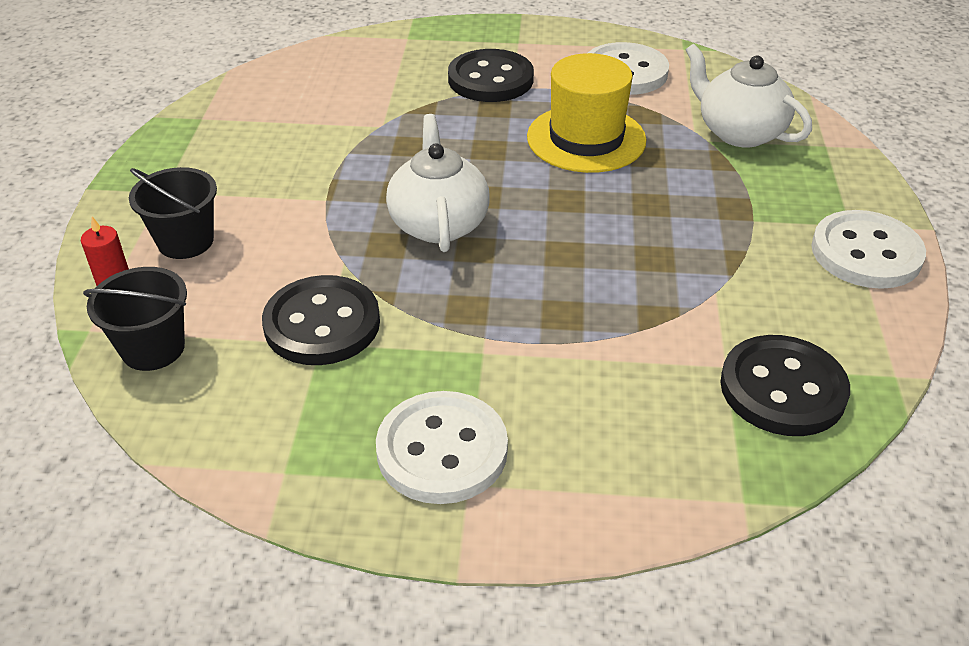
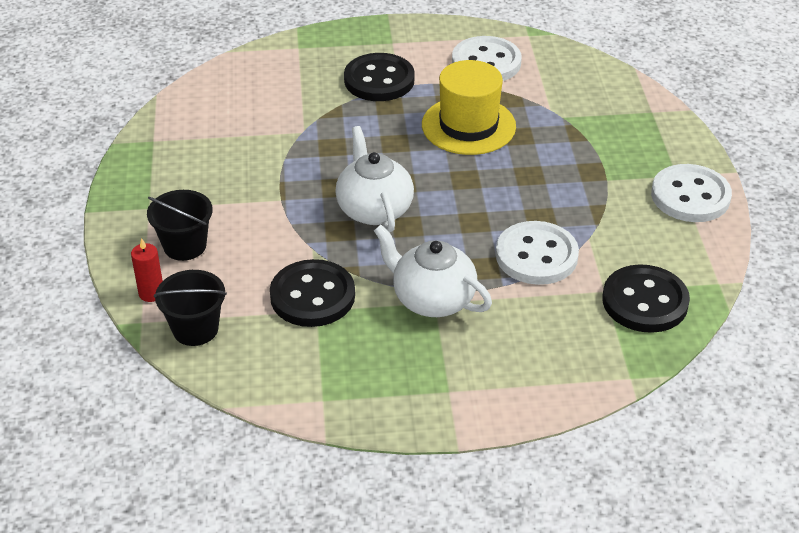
camera: 10 degrees left, 0 degrees up
white button [376,391,508,504] -> white button moved to [496,221,579,285]
white teapot [686,44,812,148] -> white teapot moved to [374,225,492,317]

